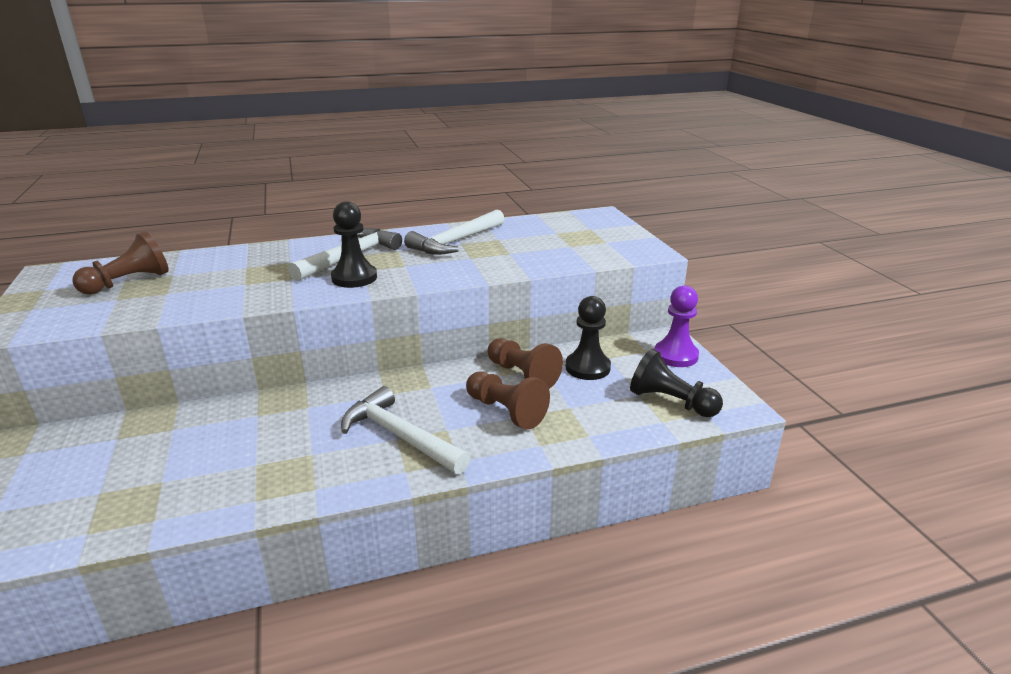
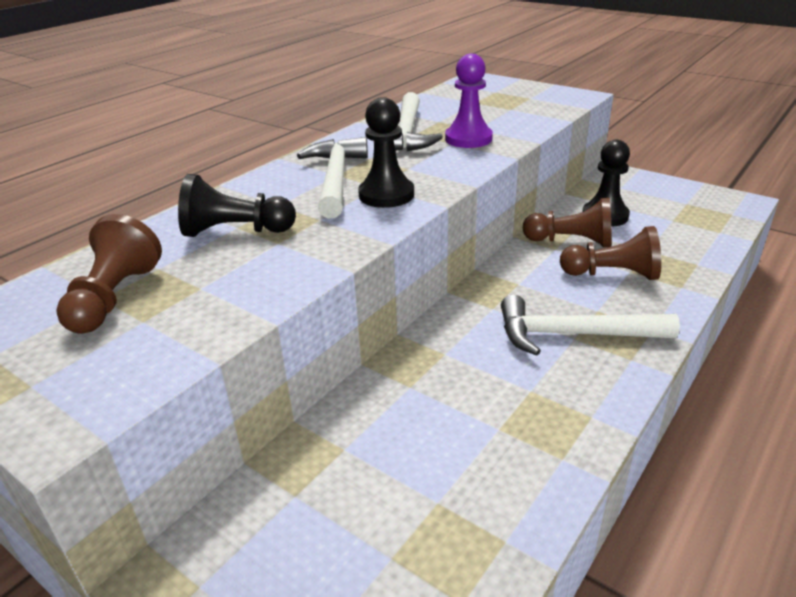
camera: 35 degrees left, 5 degrees up
black pawn [630,349,723,417] -> black pawn moved to [178,174,296,237]
purple pawn [655,285,699,367] -> purple pawn moved to [445,54,493,148]

